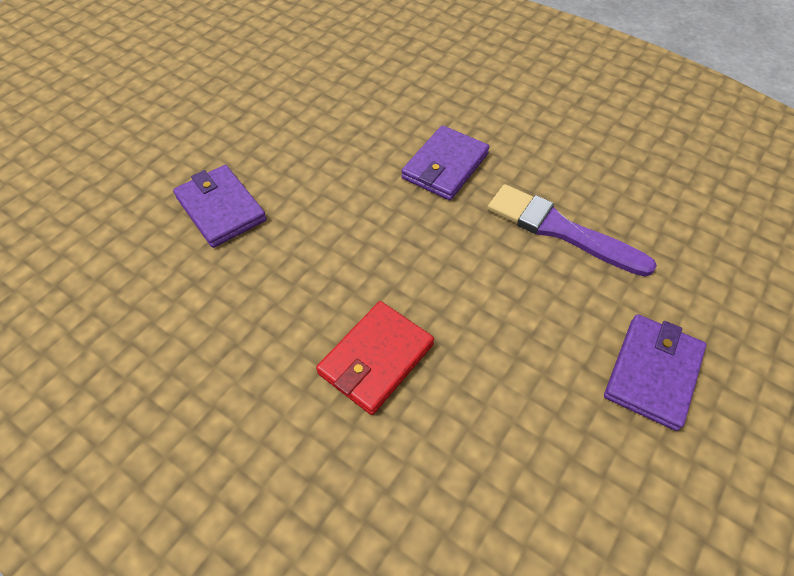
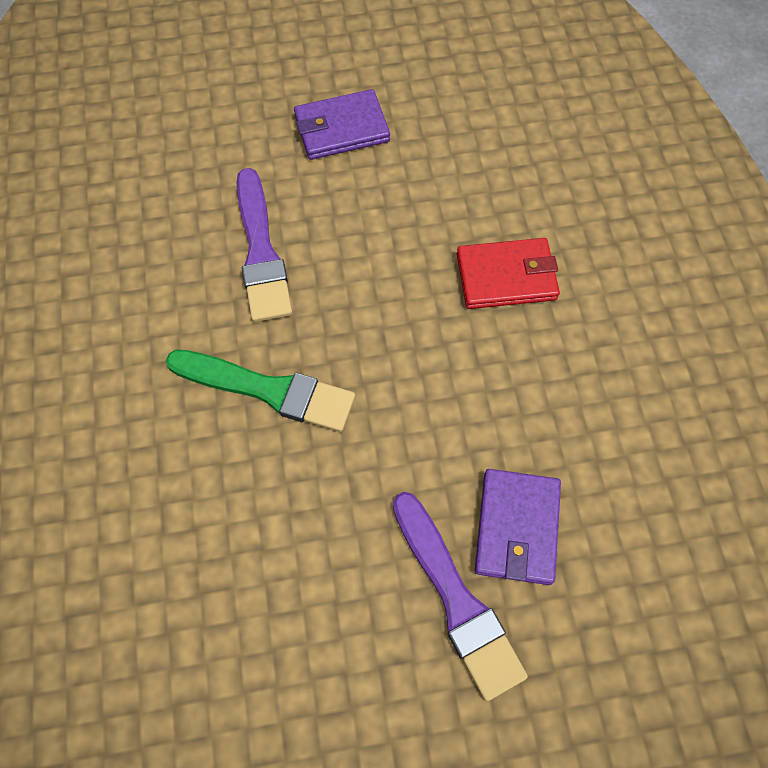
camera: 135 degrees left, 10 degrees up
purple wallet [401,125,489,200] -> green brush [166,350,355,432]
none -> purple brush [393,492,528,701]

